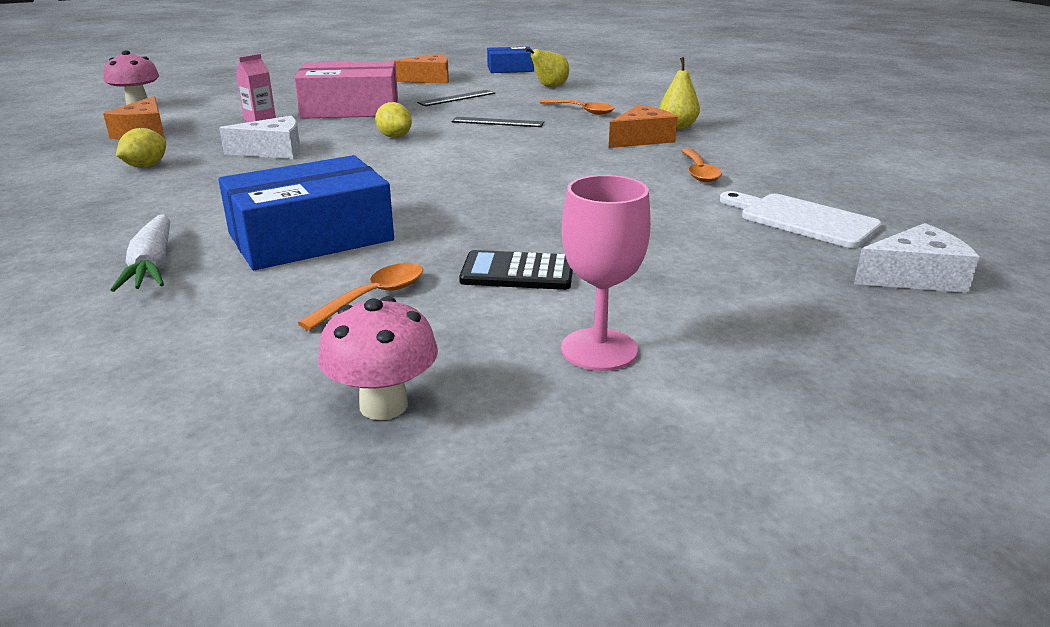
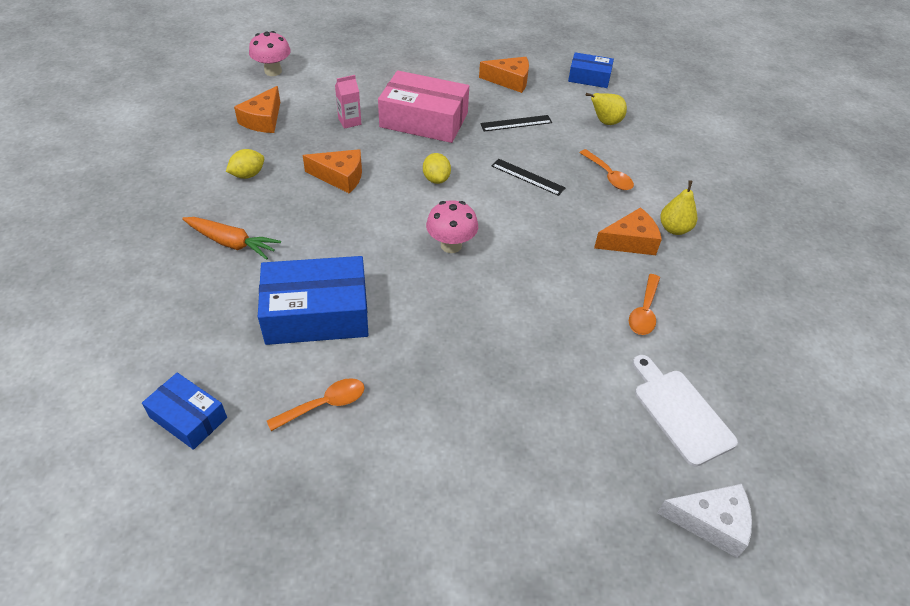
camera: 20 degrees right, 20 degrees up
white carrot [111,214,170,292] -> none
white cheese [219,116,300,159] -> orange cheese [303,149,362,194]
pink mushroom [318,296,438,420] -> pink mushroom moved to [426,200,478,253]
black calculator [459,250,573,290] -> none
pink goblet [561,175,651,371] -> none
none -> blue box [142,373,227,450]
none -> orange carrot [182,217,281,260]

